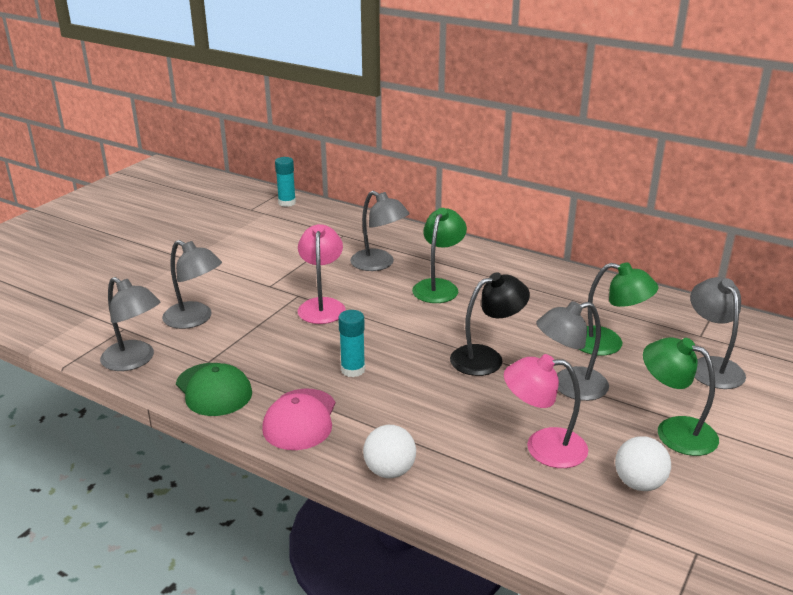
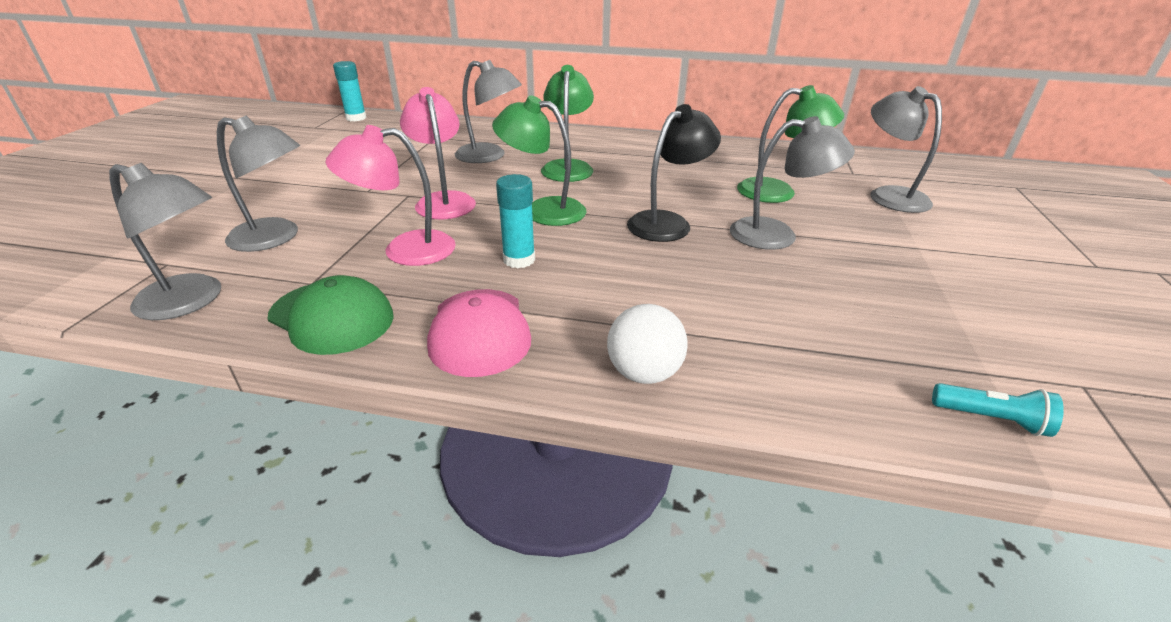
camera: 20 degrees left, 5 degrees up
pink lamp [504,354,588,468] -> pink lamp moved to [326,125,456,266]
grey lamp [536,301,609,401] -> grey lamp turned 135 degrees counterclockwise [730,116,855,250]
white ball [615,436,671,491] -> none
green lamp [643,337,719,456] -> green lamp moved to [492,95,586,226]
none -> turquoise flashlight [932,383,1064,437]

